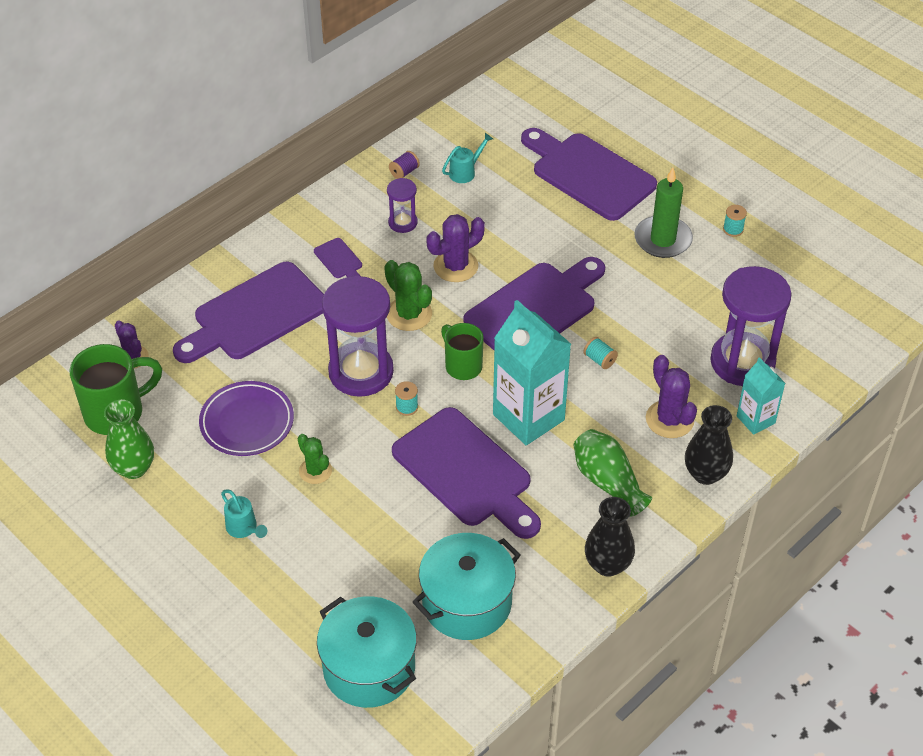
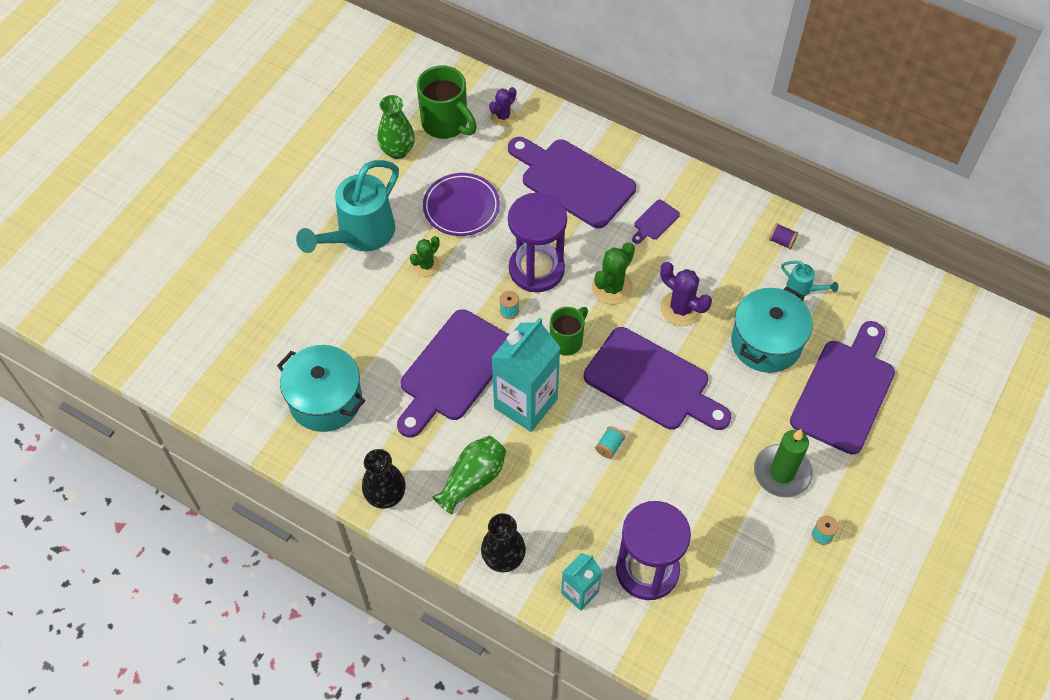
camera: 75 degrees right, 10 degrees up
turquoise watering can [221,489,267,538] -> turquoise watering can [296,160,399,253], size x2.32
turquoise pot [317,596,417,708] -> turquoise pot moved to [731,286,812,373]
purple hourglass [387,178,418,233] -> none
purple cactus [646,355,697,438] -> none

